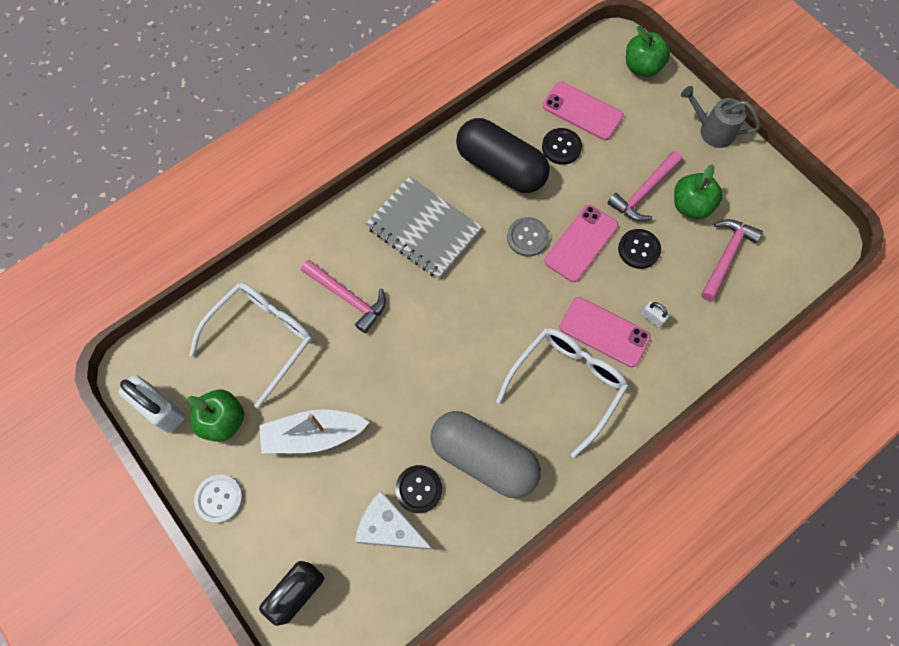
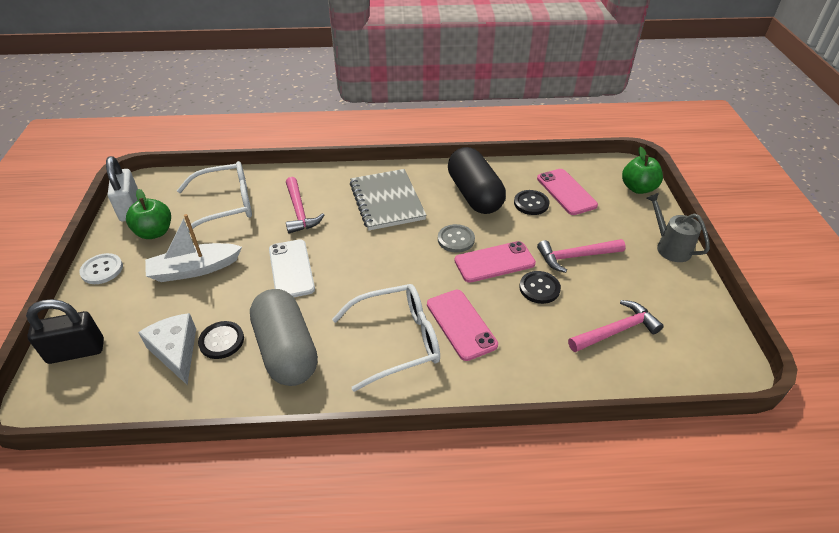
camera: 35 degrees right, 25 degrees down
white boat [259,409,370,453] -> white boat turned 45 degrees counterclockwise [145,214,242,282]
white padlock [641,301,670,328] -> none
green apple [674,164,723,219] -> none
none -> white phone [269,239,315,297]

